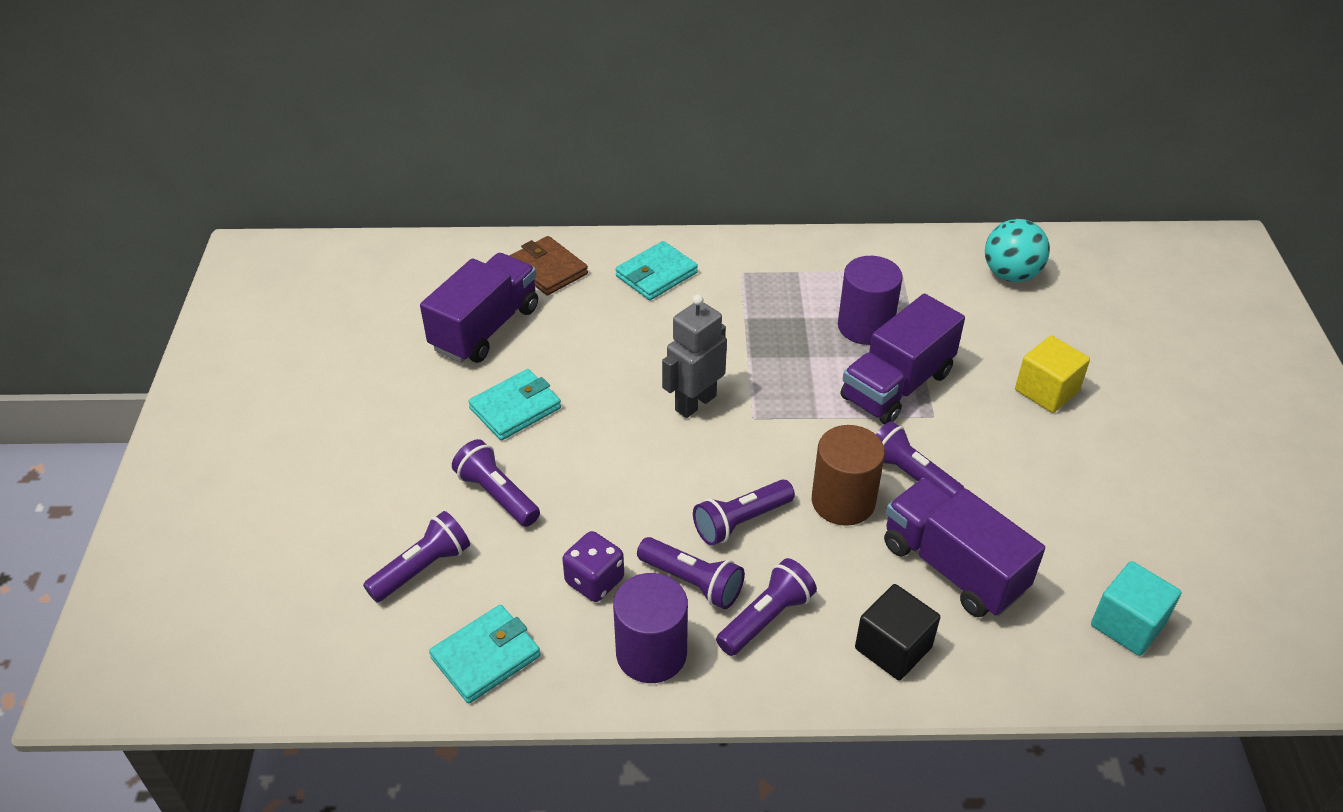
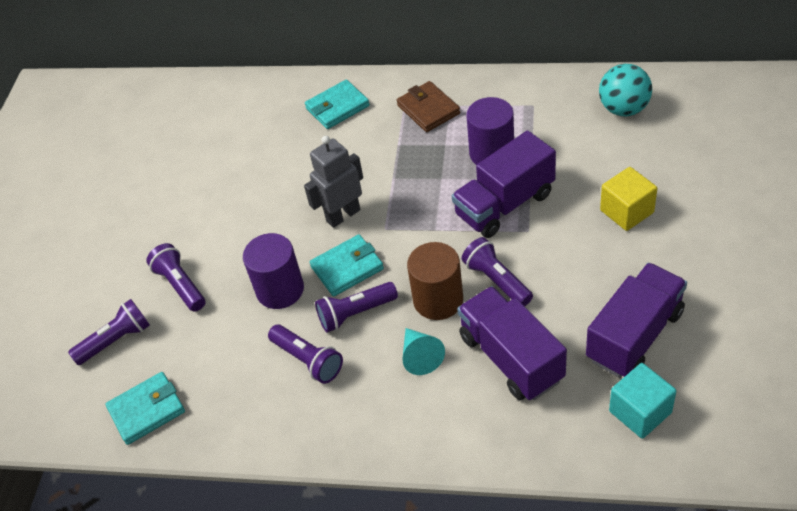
camera: 15 degrees right, 5 degrees up
purple truck [420,253,538,363] -> purple truck moved to [586,263,687,378]
turquoise wallet [468,369,561,440] -> turquoise wallet moved to [310,235,384,297]
brown wallet [509,236,588,296] -> brown wallet moved to [397,81,460,132]
purple dice [562,531,624,602] -> none
purple cylinder [613,573,688,683] -> purple cylinder moved to [243,233,304,309]
purple flashlight [716,558,817,656] -> none
black cube [855,584,940,680] -> none
none -> turquoise cone [403,328,445,375]

